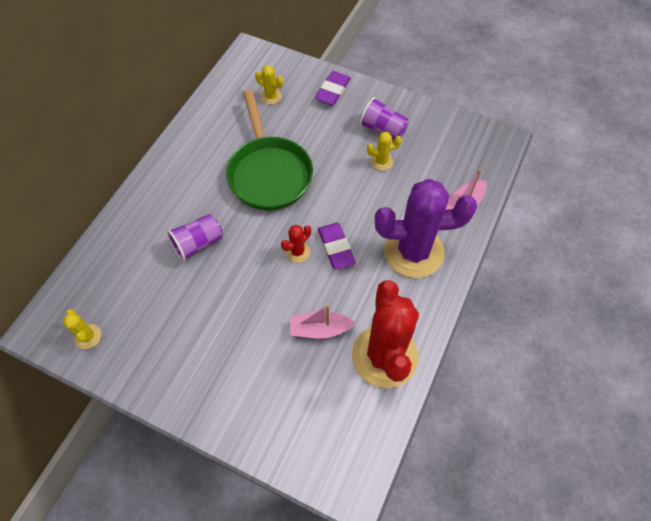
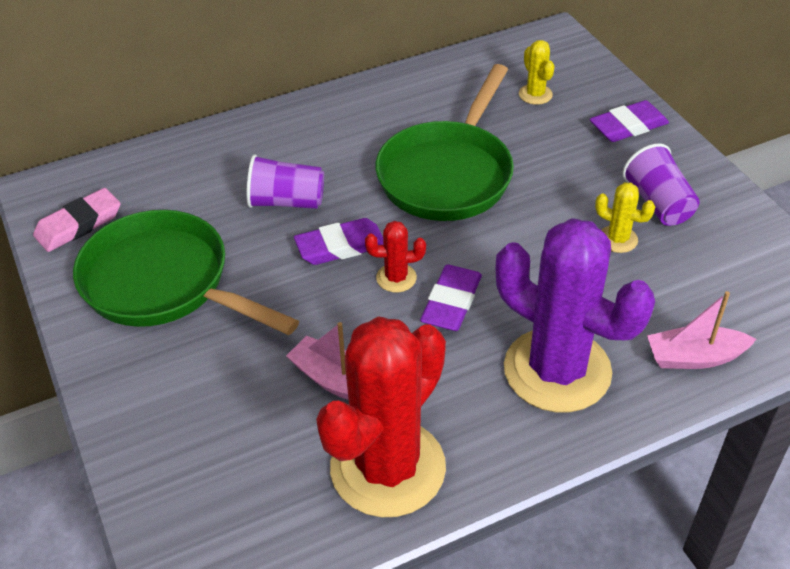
camera: 40 degrees right, 15 degrees down
yellow cactus [63,309,101,349] -> pink eraser [33,188,121,252]
none -> green pan [73,210,299,335]
none -> purple eraser [294,218,383,265]

